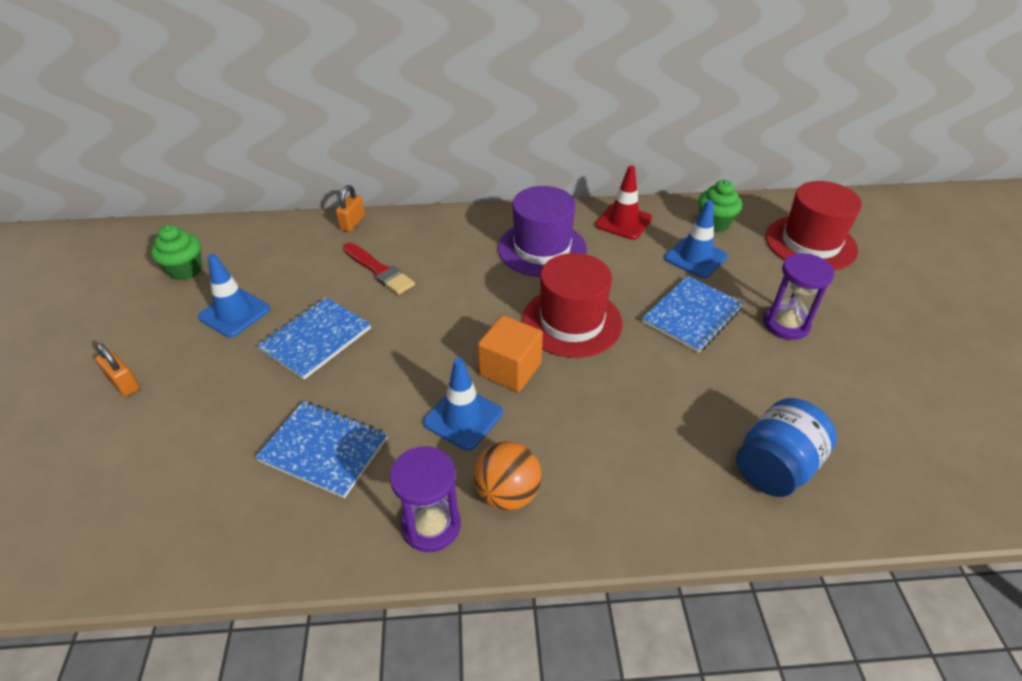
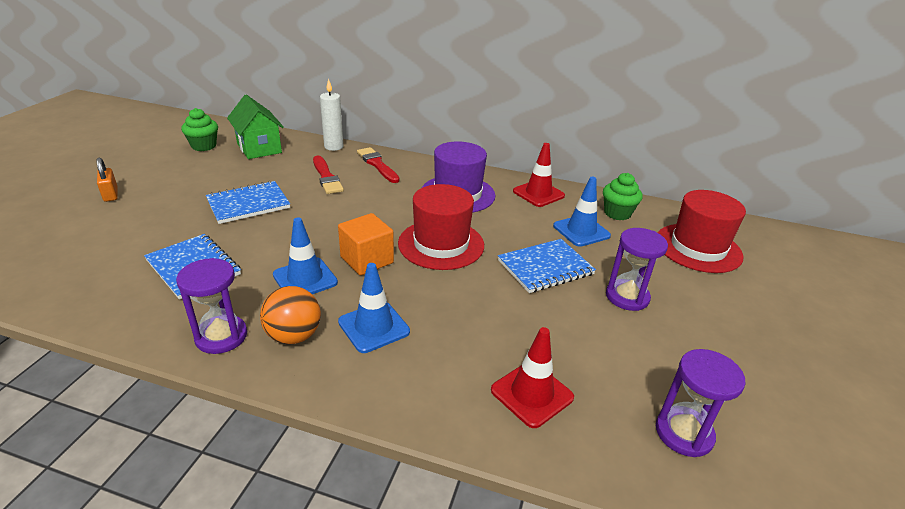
camera: 20 degrees right, 10 degrees down
blue traffic cone [198,254,270,338] -> blue traffic cone moved to [338,263,410,353]
orange padlock [336,185,365,232] -> white candle [320,79,344,151]
blue jar [736,398,837,497] -> red traffic cone [491,327,574,428]
none -> green house [227,95,284,159]
none -> red brush [357,147,400,183]
none -> purple hourglass [656,349,746,457]

